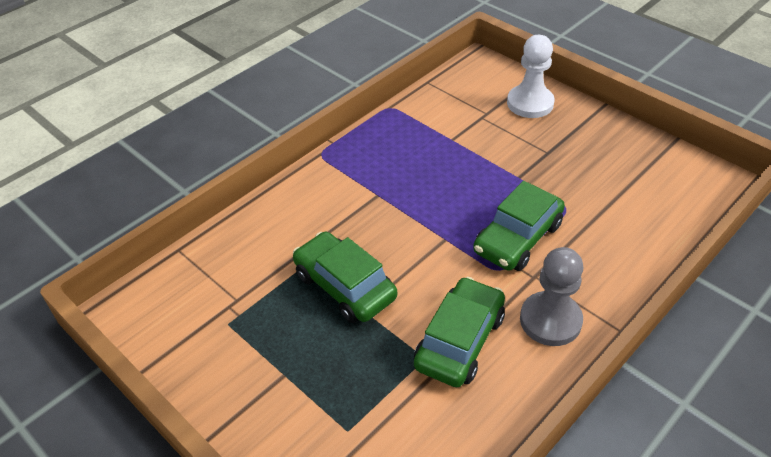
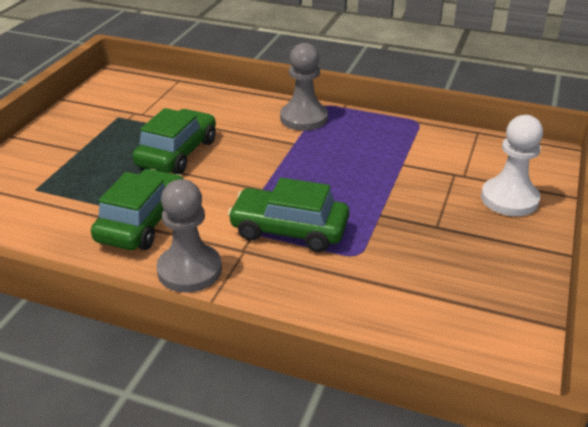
camera: 65 degrees right, 10 degrees down
green car [414,277,505,387] -> green car turned 75 degrees counterclockwise [91,169,183,250]
none -> grey pawn [280,43,328,131]

